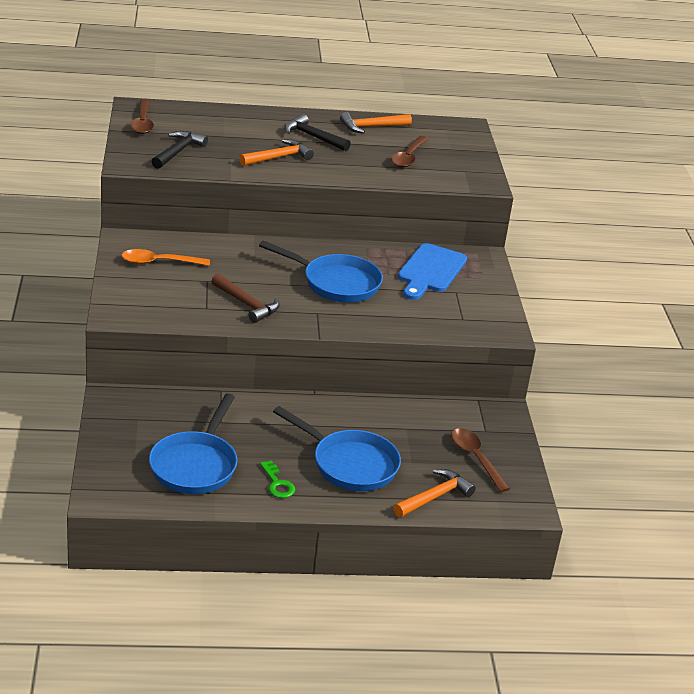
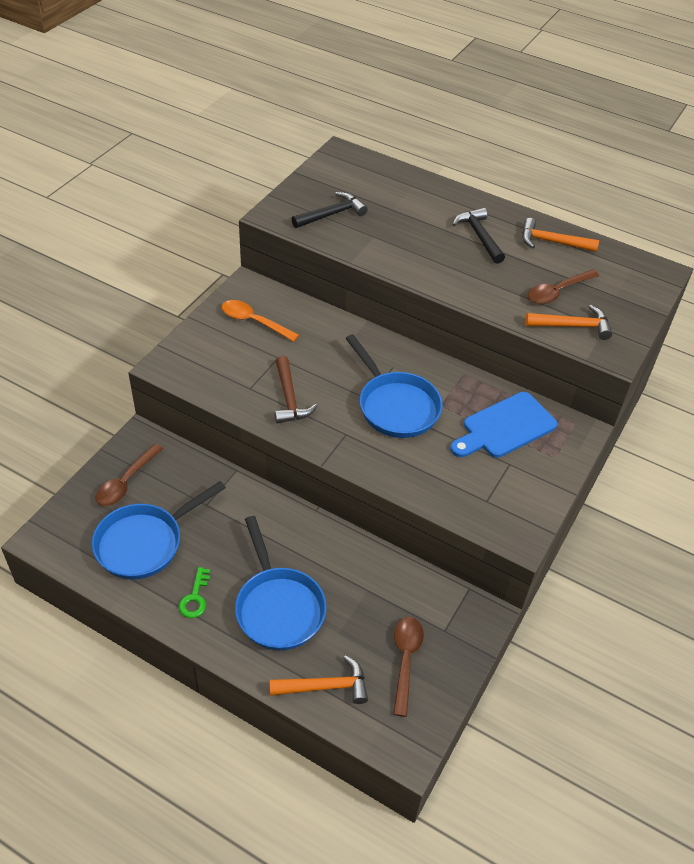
camera: 35 degrees right, 15 degrees up
brown spoon [130,100,154,134] -> brown spoon moved to [95,444,163,506]
orange hammer [239,139,314,166] -> orange hammer moved to [525,305,612,340]

